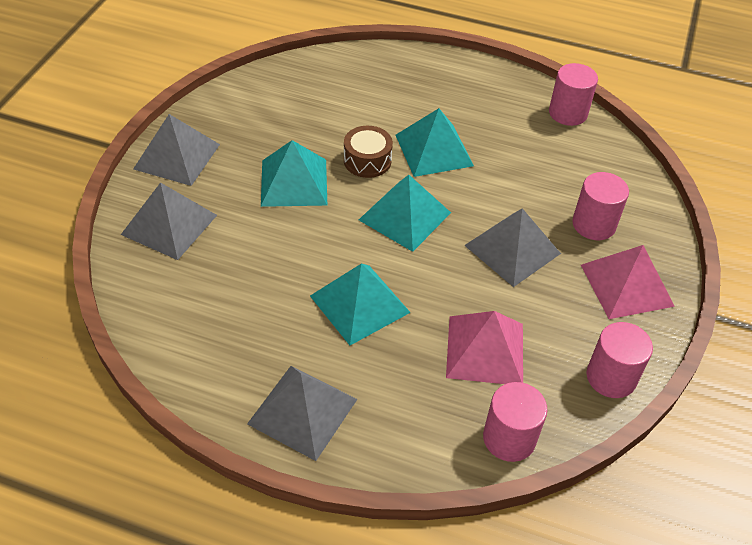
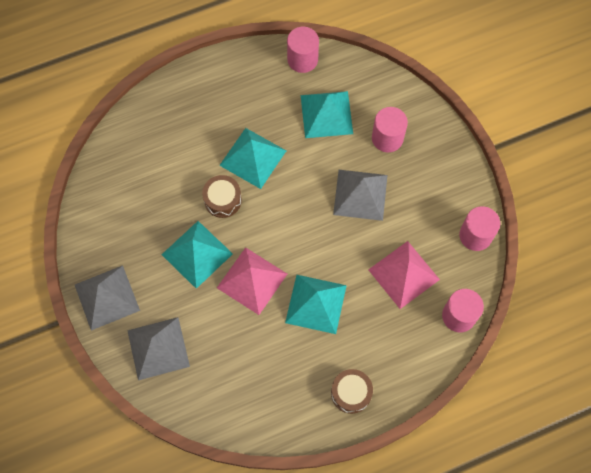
camera: 40 degrees left, 20 degrees up
grey pyramid [247,366,357,461] -> brown drum [331,369,373,414]
turquoise pyramid [359,175,451,252] -> turquoise pyramid moved to [301,91,353,138]
pink pyramid [581,245,675,319] -> pink pyramid moved to [217,247,287,315]

